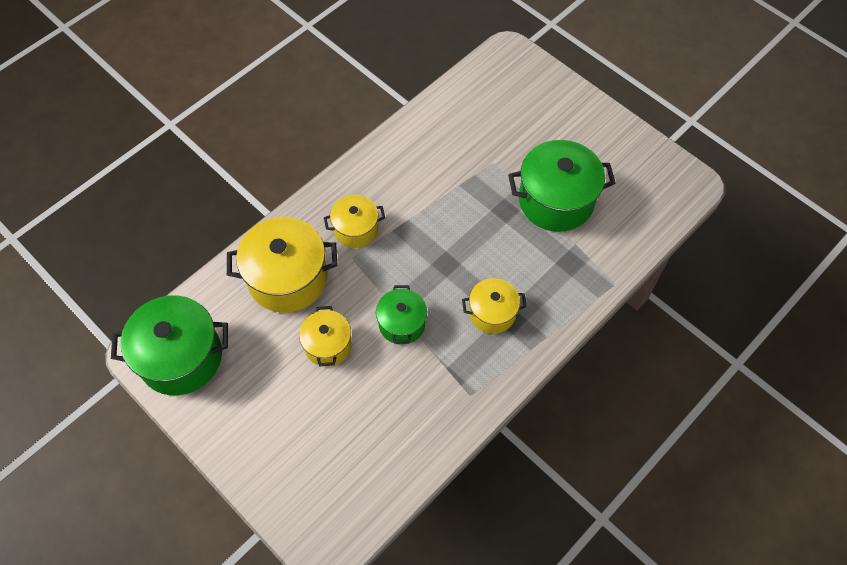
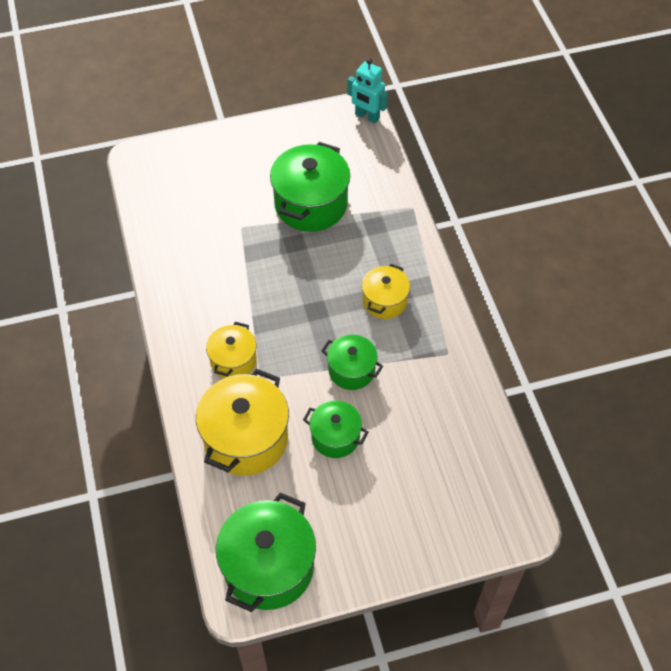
camera: 60 degrees left, 5 degrees down
yellow pot [299,306,352,366] -> green pot [303,400,368,458]
none -> turquoise robot [347,58,388,124]

